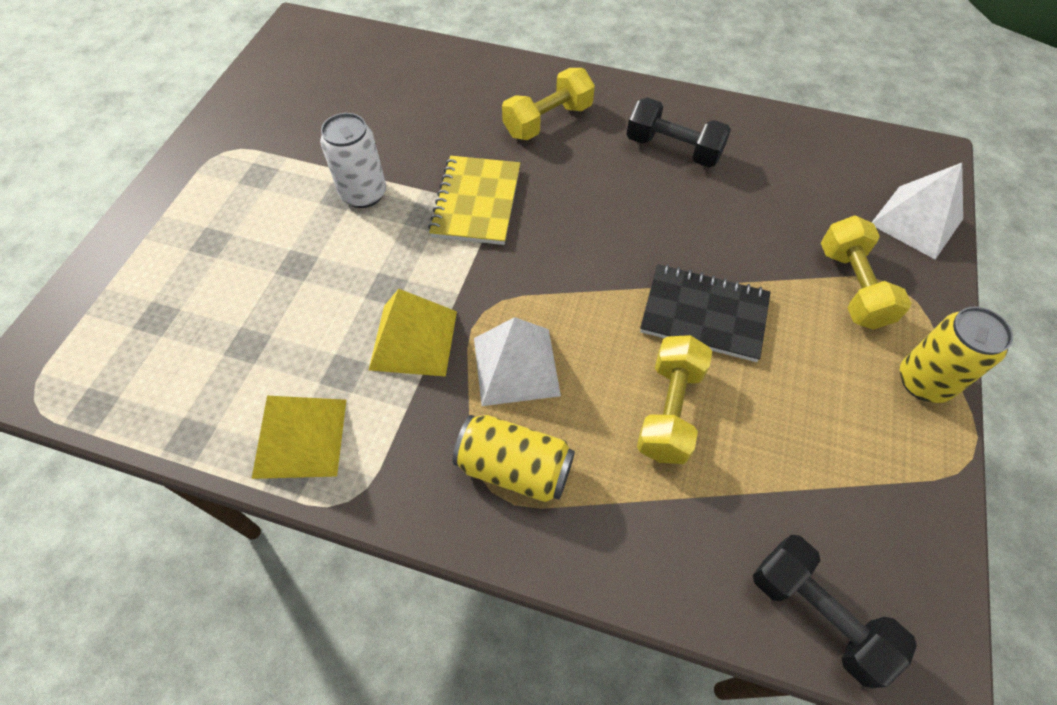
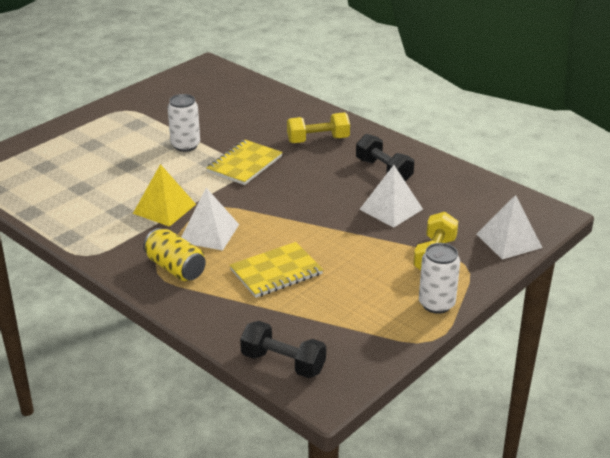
camera: 25 degrees right, 25 degrees down
yellow pyramid [251,396,346,479] -> none
yellow dumbbell [637,335,712,464] -> yellow notebook [230,242,323,298]
black notebook [640,264,771,362] -> none
black dumbbell [753,535,917,688] -> black dumbbell turned 45 degrees counterclockwise [240,321,326,378]
yellow can [900,307,1013,403] -> white can [419,243,460,314]
none -> white pyramid [359,165,423,228]

